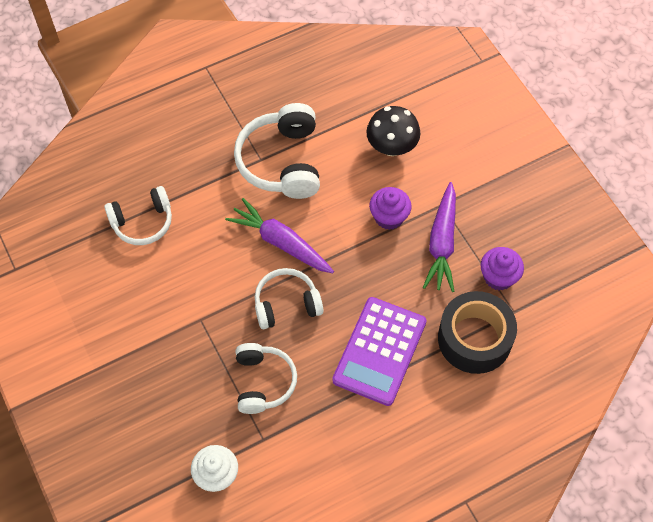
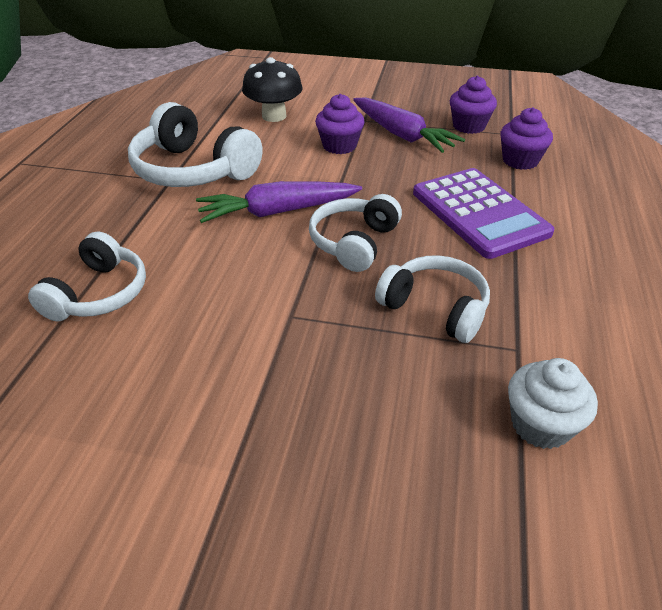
camera: 50 degrees left, 20 degrees down
black tape [438,291,517,374] -> purple cupcake [500,107,553,170]

